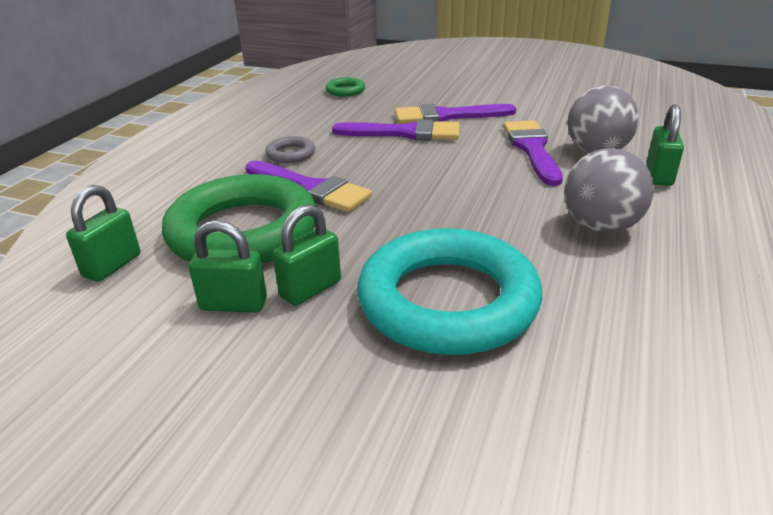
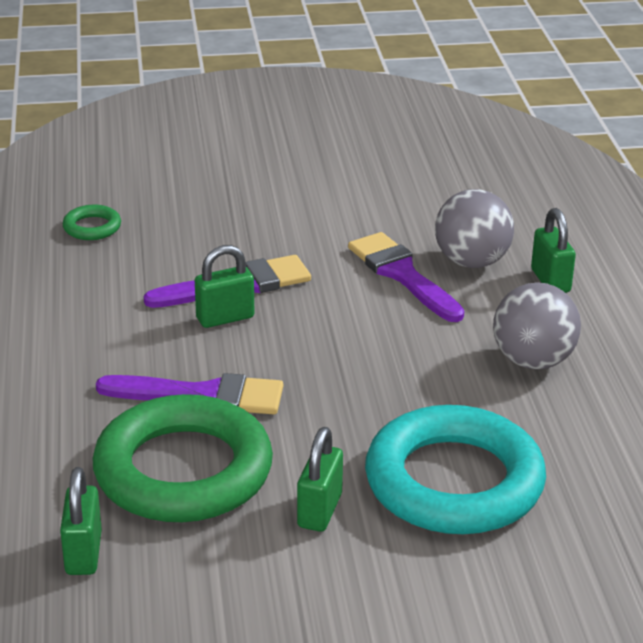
camera: 30 degrees left, 0 degrees up
green padlock [189,220,267,313] -> green padlock moved to [195,245,254,328]
grey ring [265,136,315,163] -> none
purple brush [395,104,516,124] -> none

